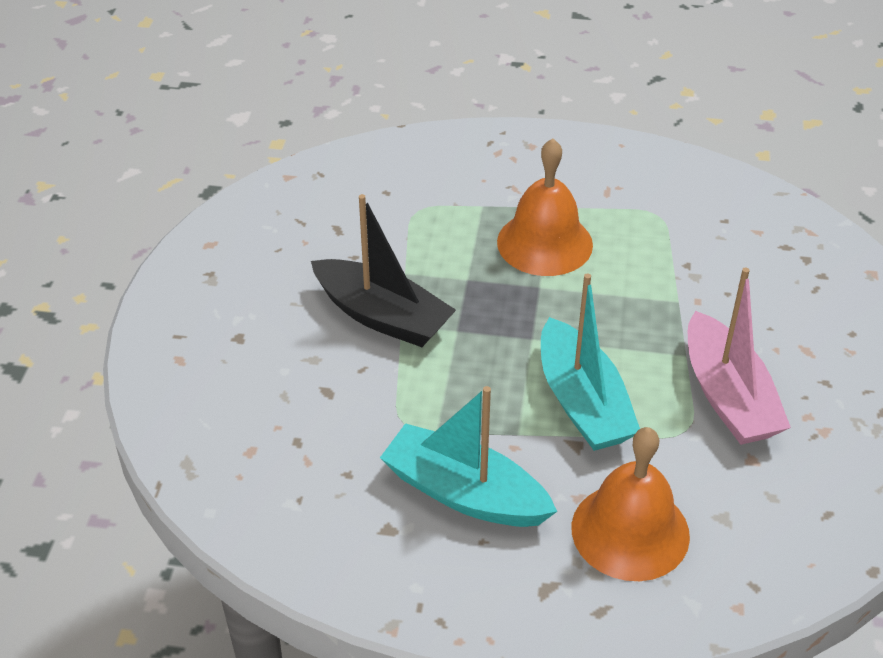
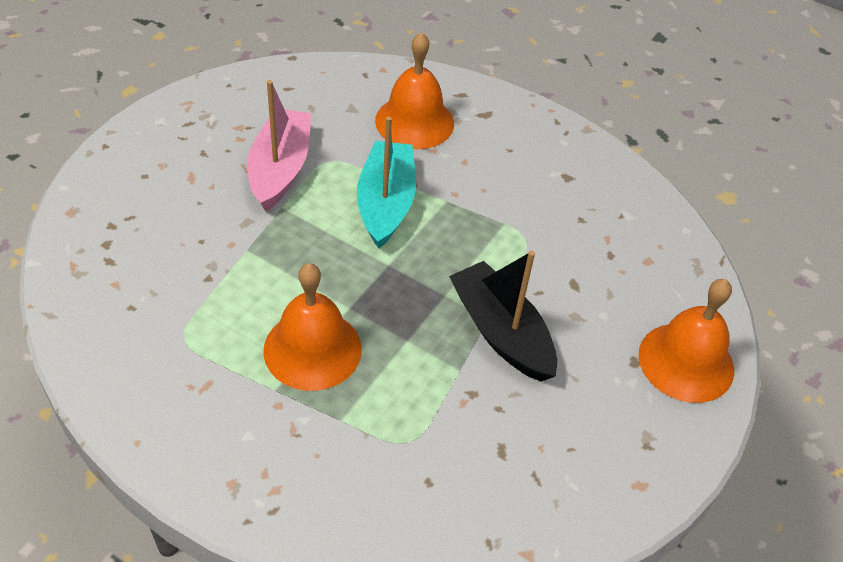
camera: 160 degrees left, 5 degrees up
turquoise boat [380,386,557,527] -> none
none -> orange bell [639,279,734,403]

